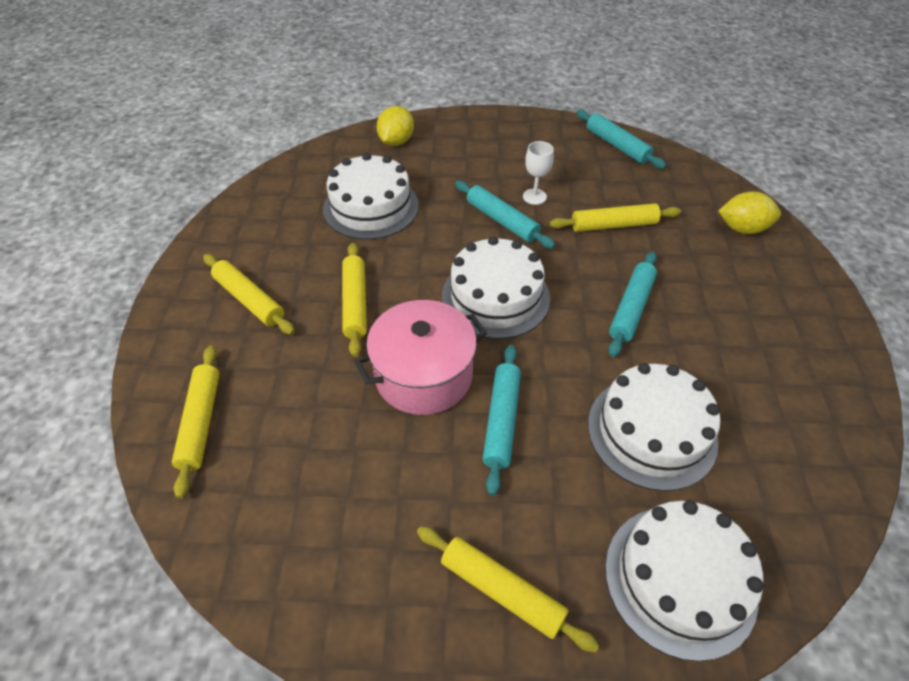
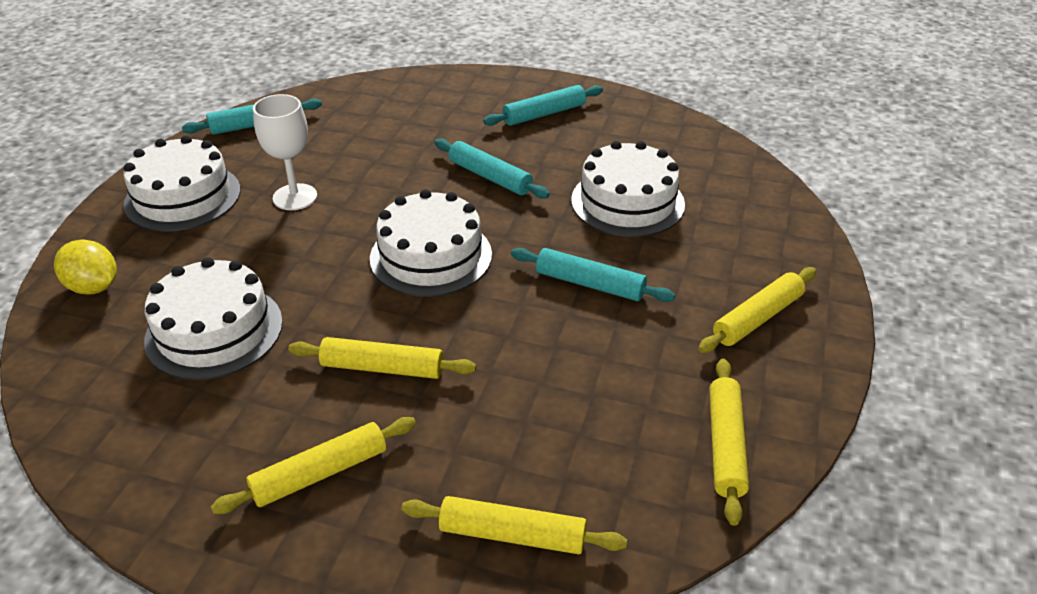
camera: 75 degrees left, 10 degrees down
pink pot [355,300,487,415] -> none
turquoise rolling pin [455,181,555,249] -> turquoise rolling pin moved to [483,85,603,126]
white goblet [523,141,554,205] -> white goblet [253,94,317,210], size x1.52
yellow rolling pin [550,203,681,232] -> yellow rolling pin moved to [709,359,749,526]
white cake [605,500,763,661] -> white cake moved to [123,135,240,231]
yellow lemon [718,191,781,234] -> none

